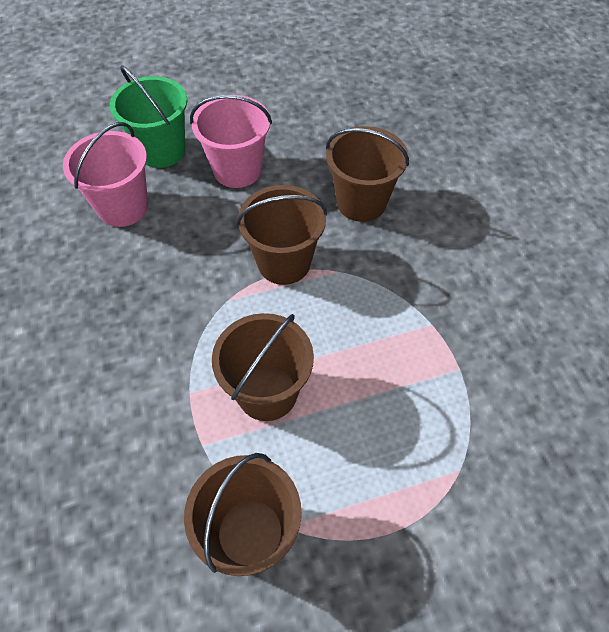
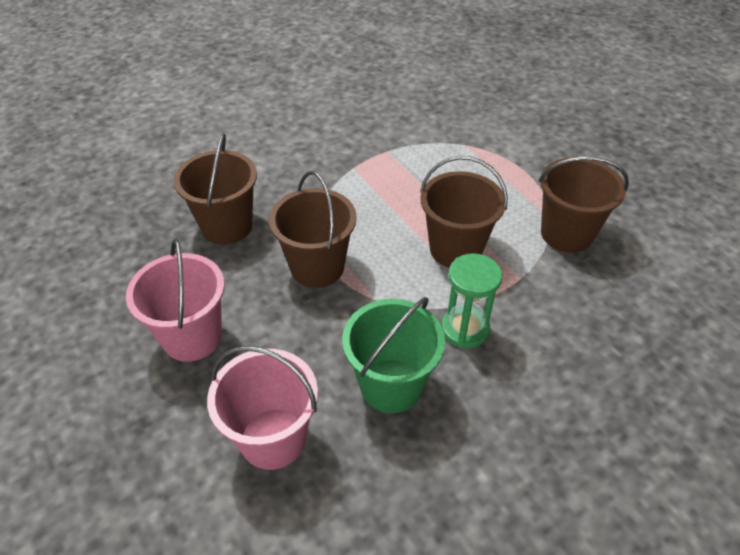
camera: 105 degrees left, 10 degrees down
green bucket [110,65,187,168] -> green bucket moved to [342,297,445,413]
none -> green hourglass [442,253,502,348]

